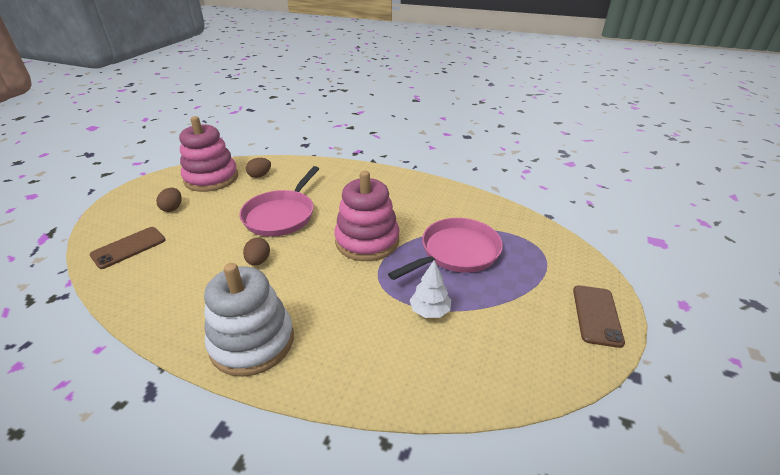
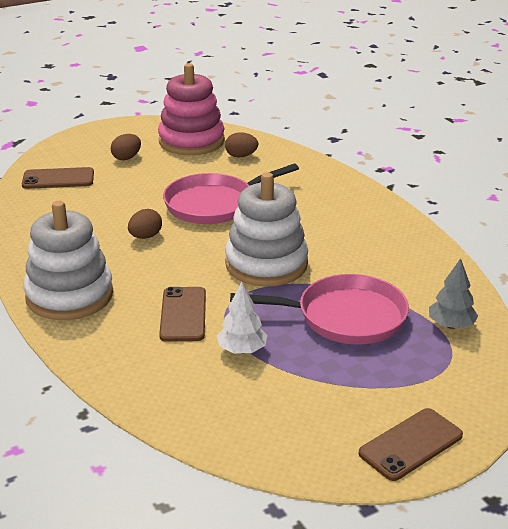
camera: 40 degrees right, 5 degrees down
pink stacking toy [334,171,400,261] -> white stacking toy [225,172,308,287]
none -> brown phone [159,287,206,342]
none -> grey tree [429,258,478,329]

